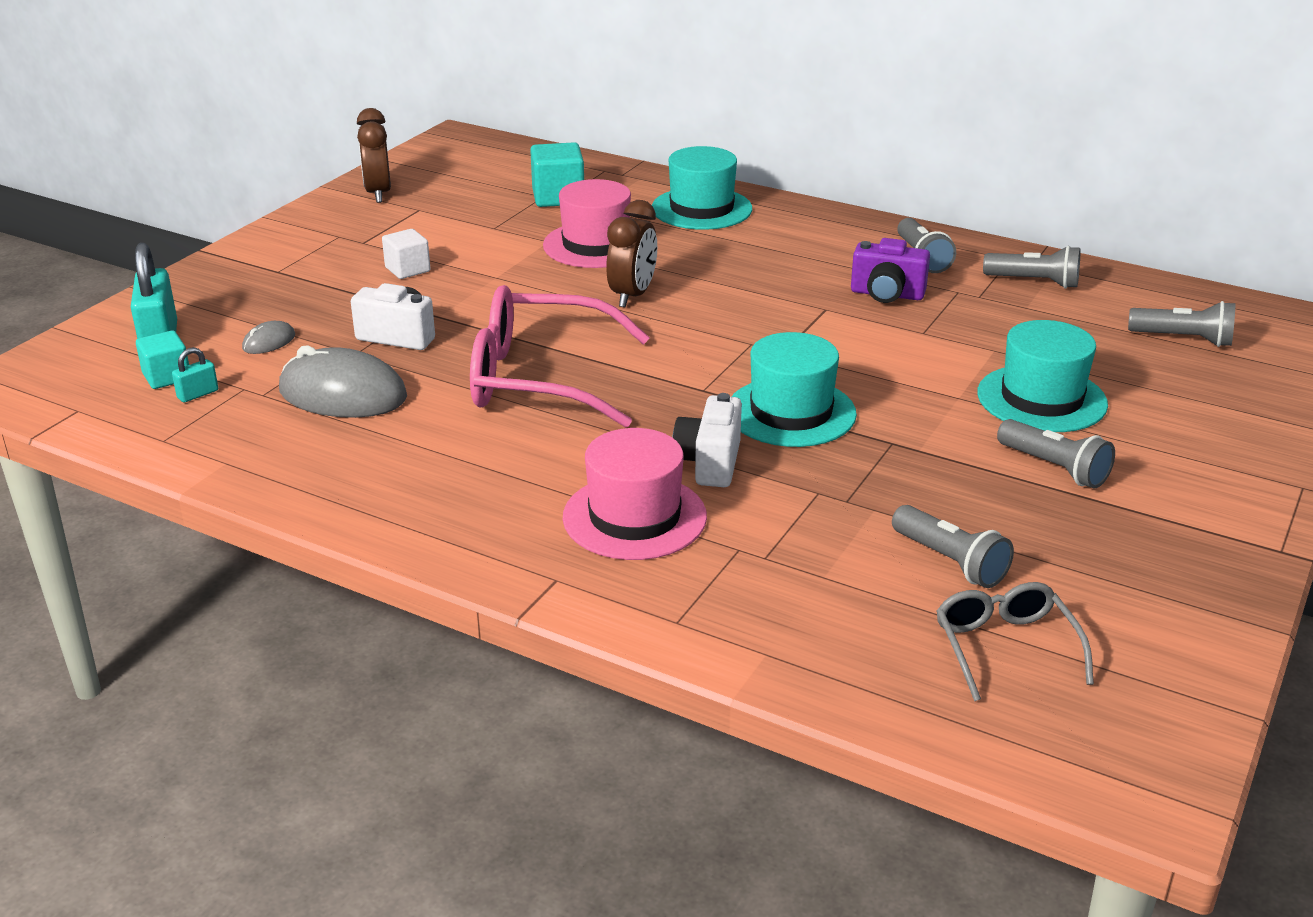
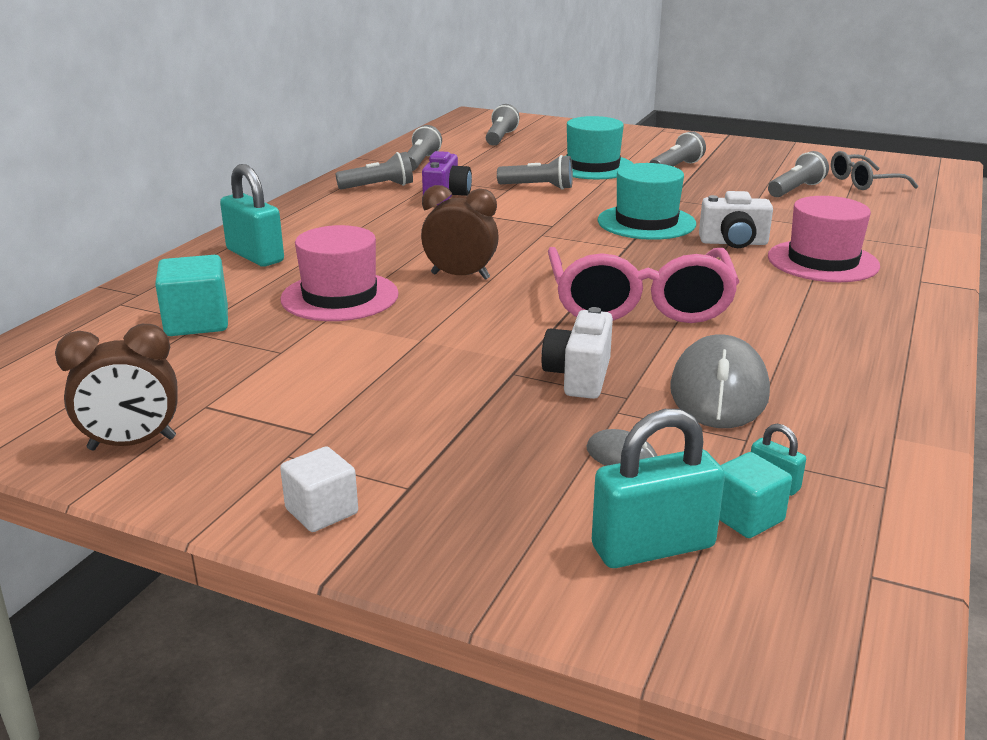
camera: 95 degrees left, 5 degrees down
white cube [382,229,431,279] -> white cube moved to [280,446,358,532]
turquoise hat [652,146,752,230] -> turquoise padlock [220,164,284,266]
none -> grey flashlight [497,155,573,190]

